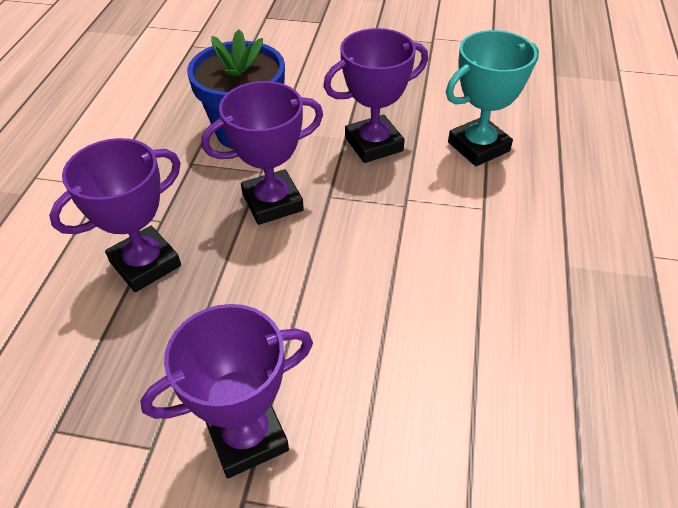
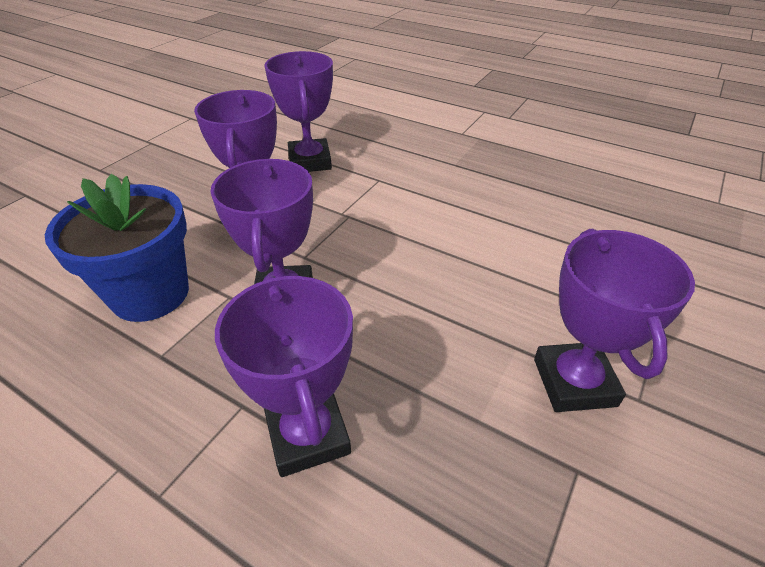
camera: 70 degrees left, 5 degrees down
turquoise trophy [446,30,539,166] -> purple trophy [264,51,333,172]

